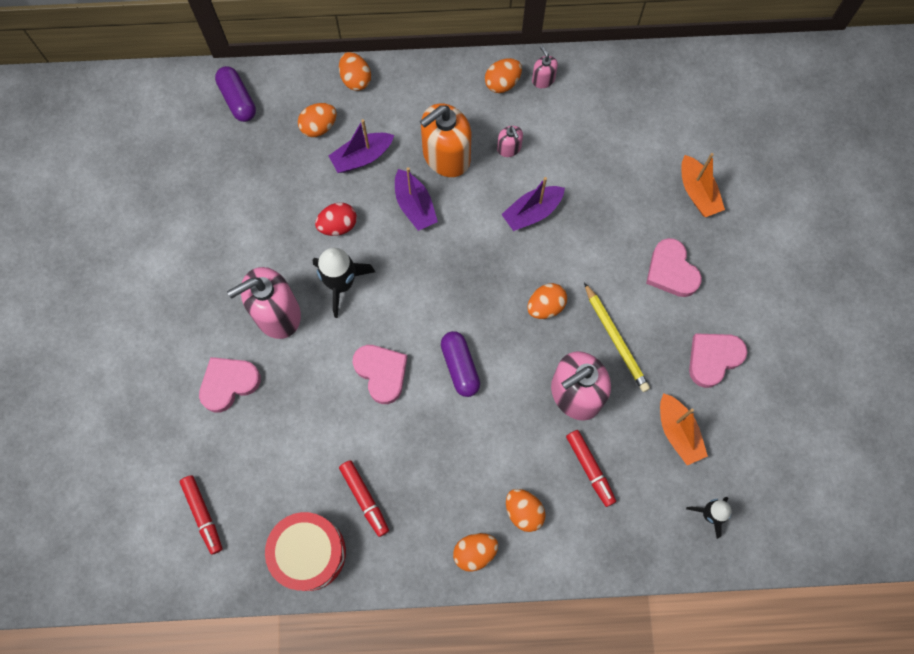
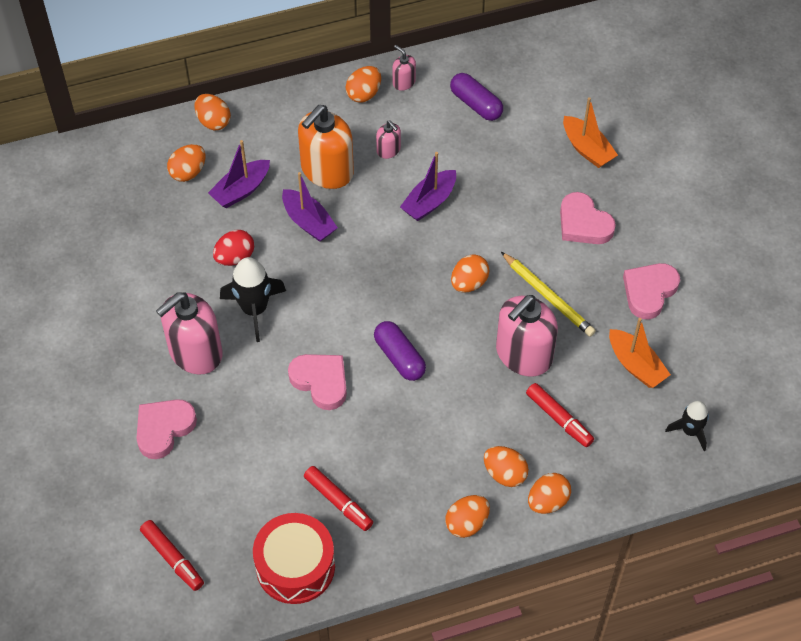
camera: 15 degrees left, 15 degrees down
purple capsule [215,66,256,122] -> purple capsule moved to [450,73,503,121]
none -> orange egg [528,473,571,514]

